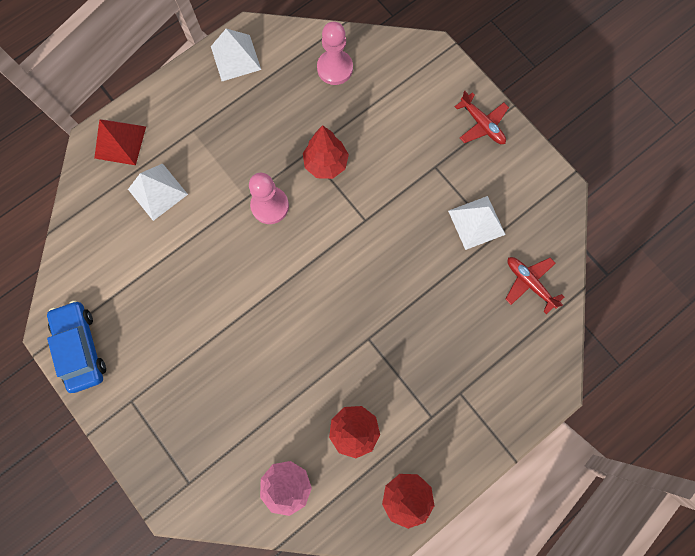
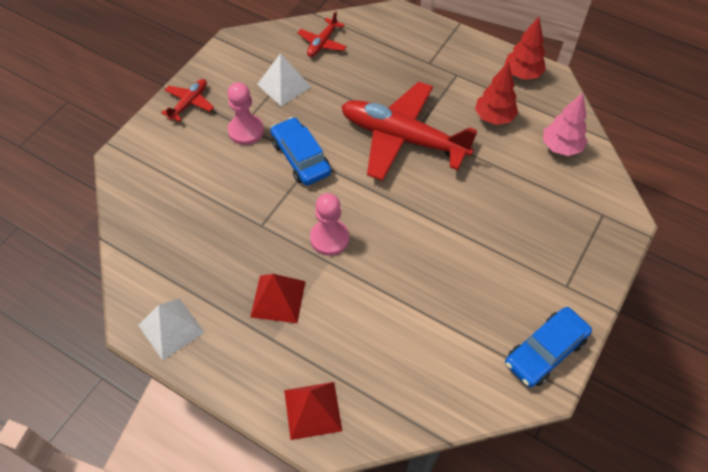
camera: 110 degrees left, 20 degrees down
white pyramid [128,163,188,221] -> none
red tree [303,125,349,179] -> none
pink pawn [317,22,353,85] -> pink pawn moved to [227,82,264,145]
none -> red pyramid [250,274,306,323]
none -> blue car [270,117,331,186]
none -> red plane [341,82,478,181]

